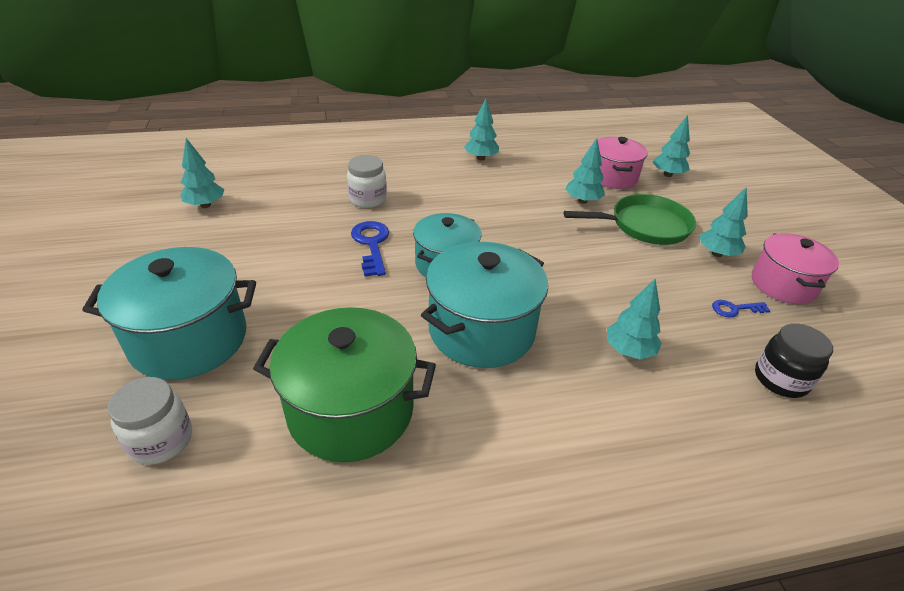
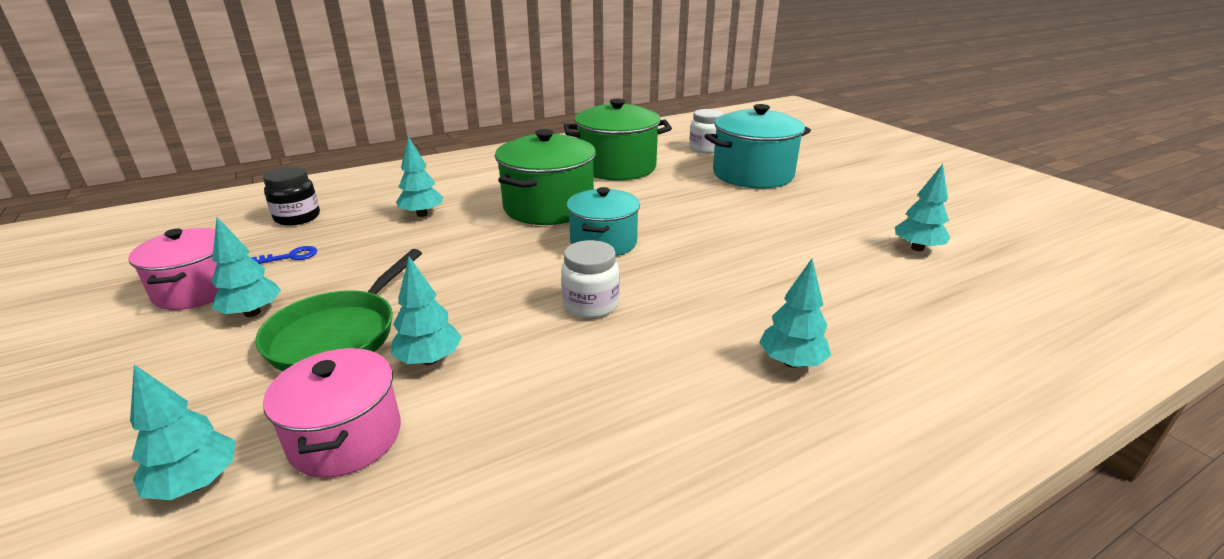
camera: 165 degrees right, 10 degrees down
white jar [347,155,387,208] -> white jar moved to [561,240,619,318]
blue key [351,221,389,276] -> none
turquoise pot [421,242,548,368] -> green pot [495,129,596,225]
turquoise tree [464,99,499,160] -> turquoise tree moved to [759,259,831,368]
green pan [564,194,696,245] -> green pan turned 45 degrees counterclockwise [255,249,422,371]

